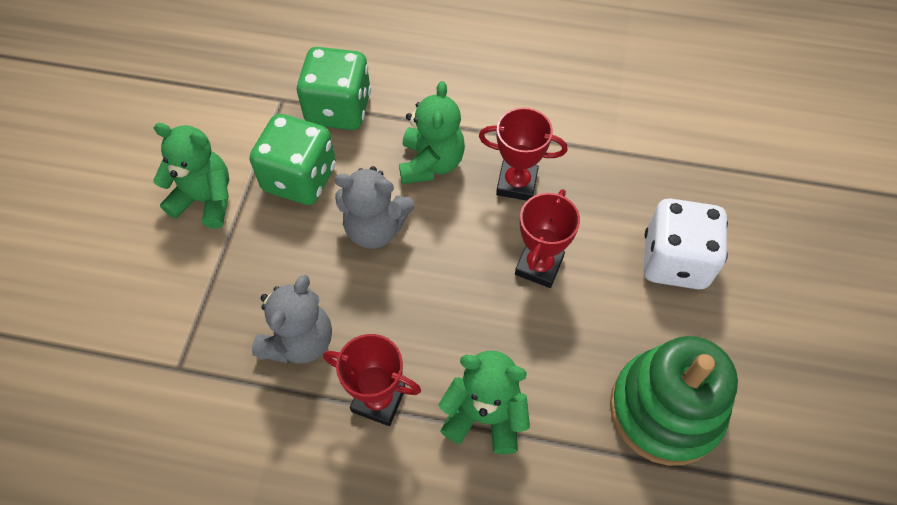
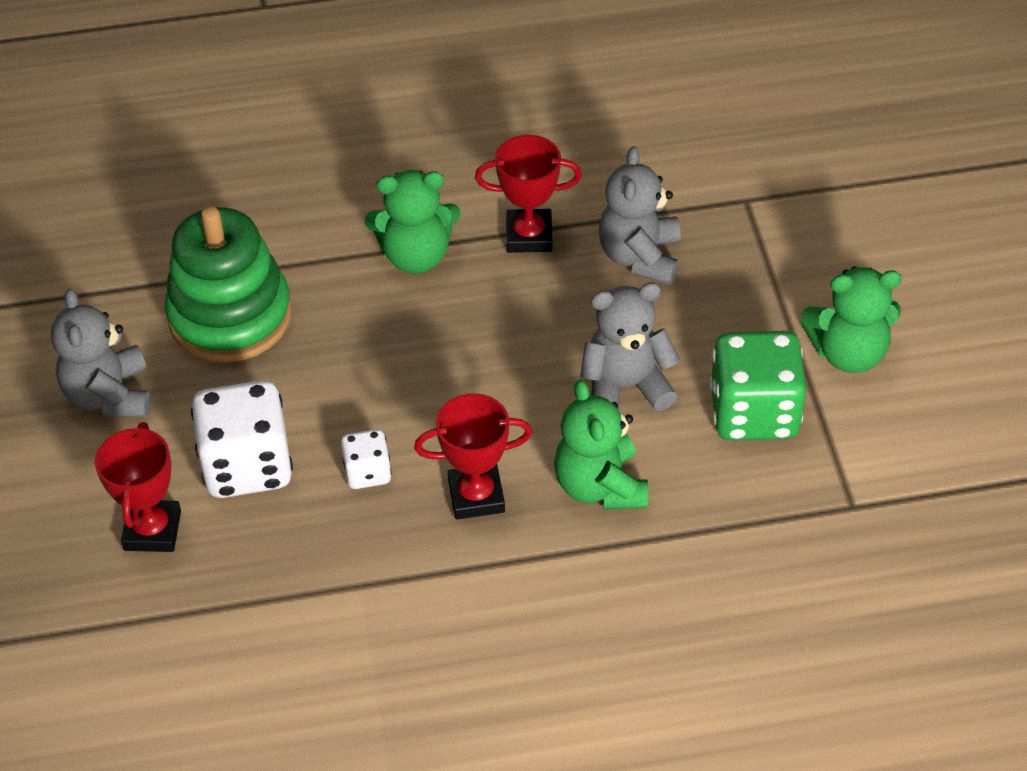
camera: 160 degrees right, 10 degrees down
green dice [296,47,371,130] -> none
red trophy [515,189,580,288] -> red trophy moved to [95,422,181,552]
none -> grey teddy bear [51,288,151,418]
none -> white dice [341,429,392,489]

